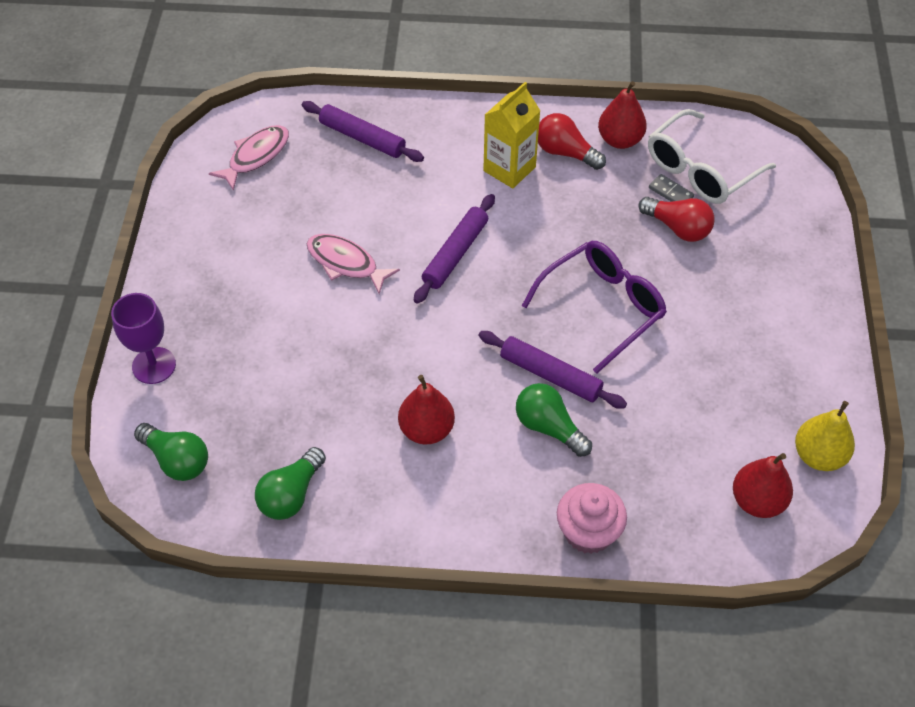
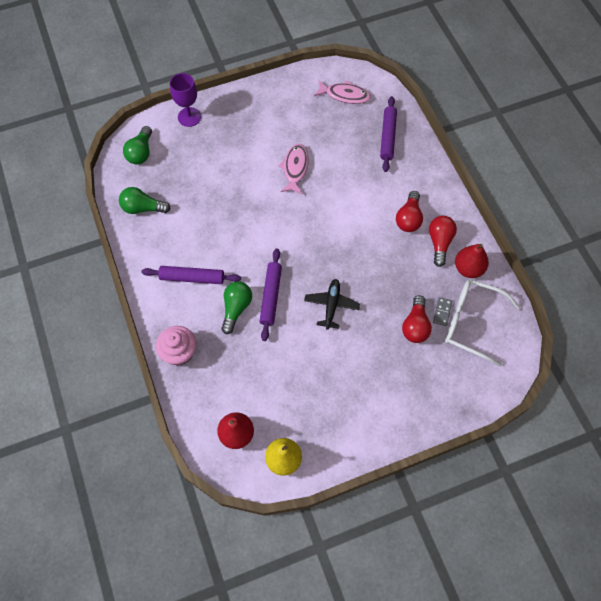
camera: 65 degrees right, 10 degrees up
red pear [398,375,455,444] -> none
purple rolling pin [414,194,495,304] -> purple rolling pin moved to [142,266,241,284]
yellow carton [483,82,540,188] -> red light bulb [396,191,423,232]
purple glasses [522,241,667,374] -> black plane [304,279,360,330]

